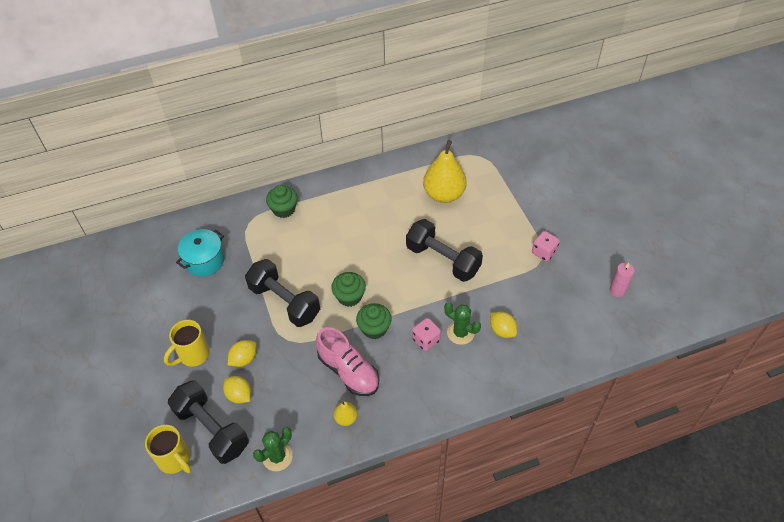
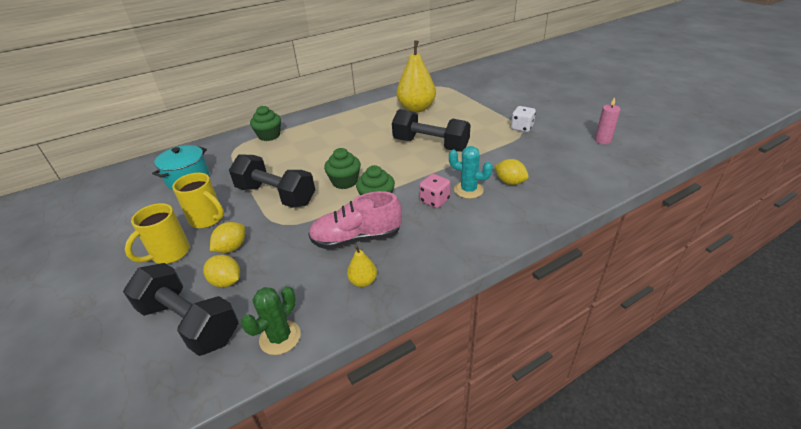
camera: 10 degrees left, 15 degrees down
yellow mug [145,425,191,474] -> yellow mug moved to [172,173,224,228]
pink shoe [316,327,379,396] -> pink shoe turned 135 degrees clockwise [308,191,402,249]
green cactus [444,302,481,345] -> turquoise cactus [449,146,493,199]
pink dice [532,231,560,261] -> white dice [511,106,536,132]

